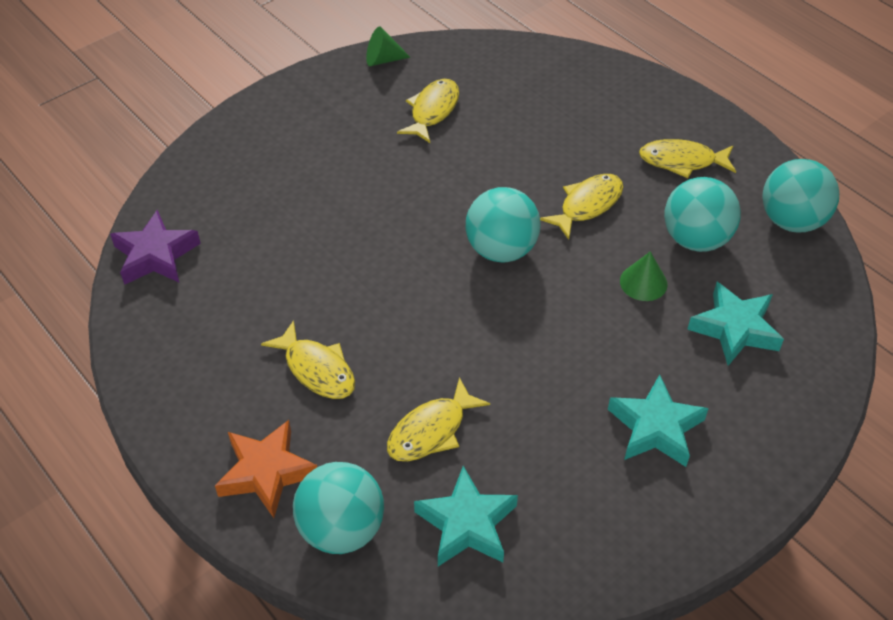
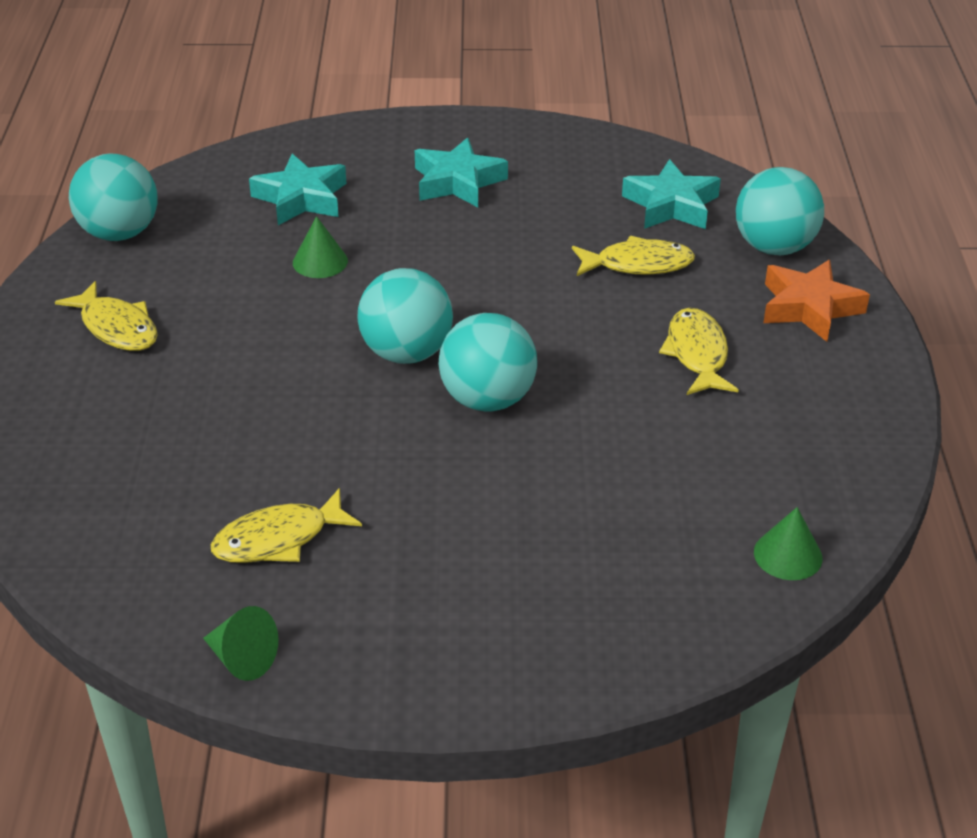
camera: 140 degrees left, 10 degrees down
purple star [110,210,201,285] -> green cone [754,507,822,580]
yellow fish [540,174,623,240] -> none
turquoise ball [664,177,741,252] -> turquoise ball moved to [439,313,537,412]

